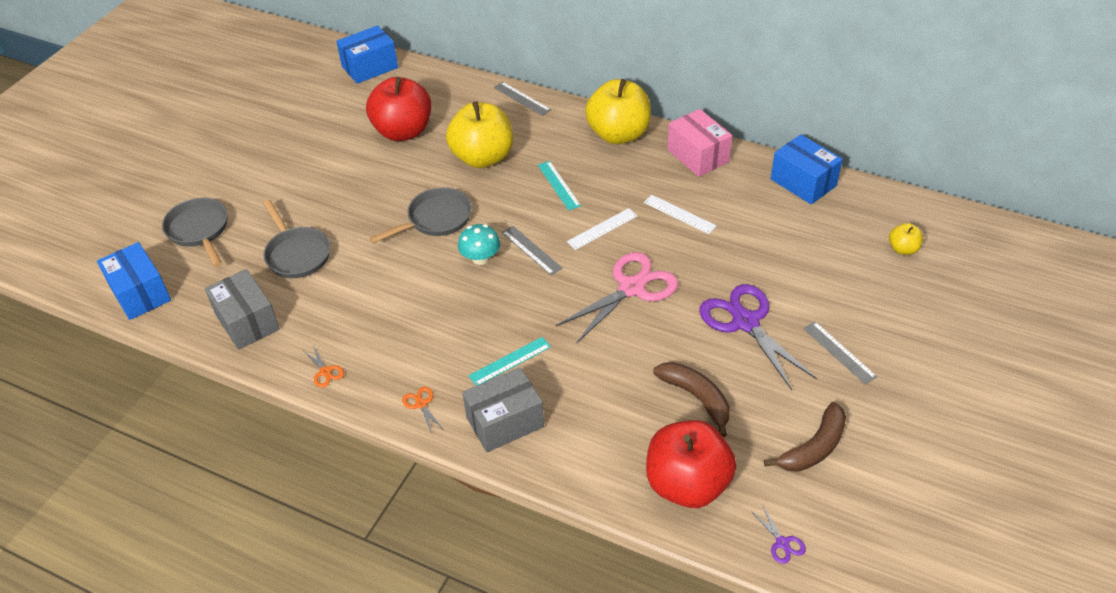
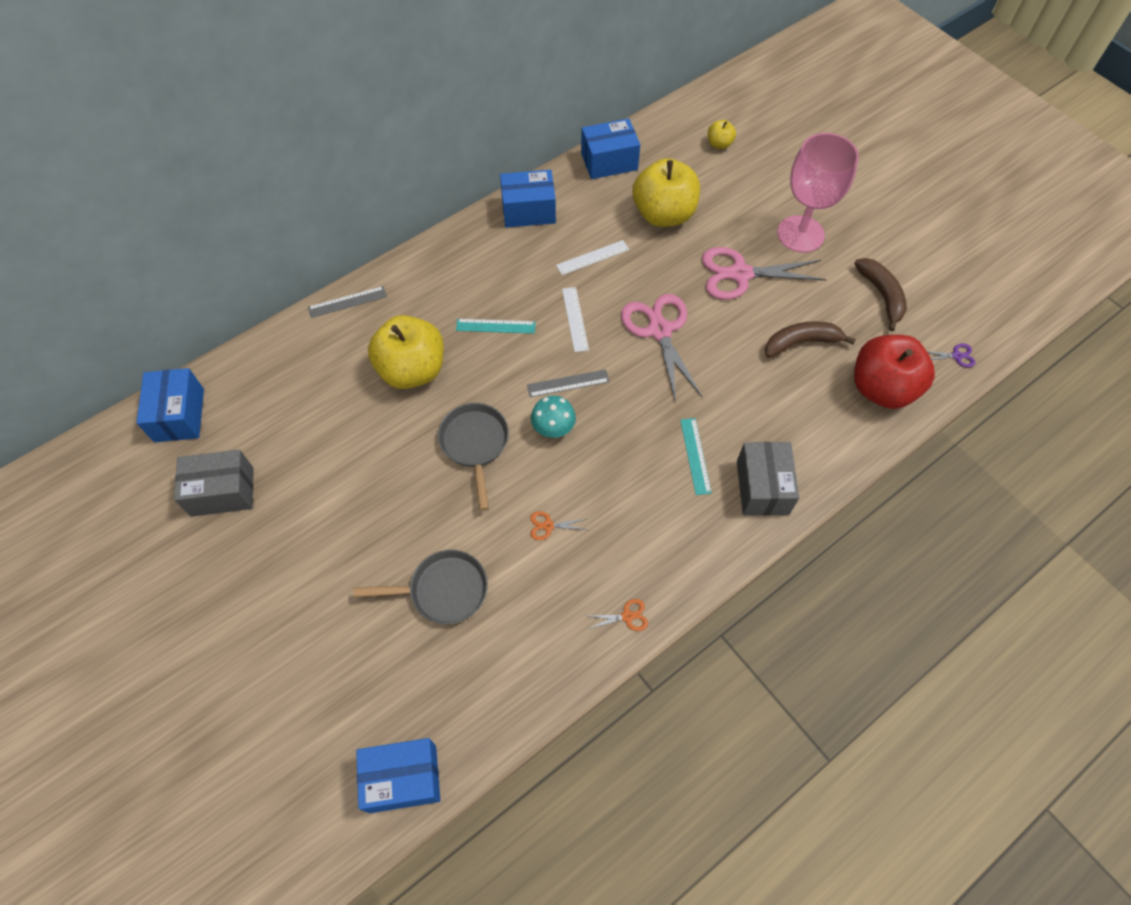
camera: 65 degrees left, 15 degrees up
grey pan [162,198,228,267] -> none
grey box [205,269,280,350] -> grey box moved to [174,449,254,517]
red apple [366,77,431,141] -> none
orange scissors [402,387,444,434] -> orange scissors moved to [530,511,587,540]
yellow apple [585,79,651,144] -> yellow apple moved to [633,158,700,227]
pink box [667,109,732,177] -> blue box [500,170,556,228]
purple scissors [699,284,817,390] -> pink scissors [702,247,826,300]
grey ruler [803,321,877,385] -> pink goblet [777,133,859,253]

